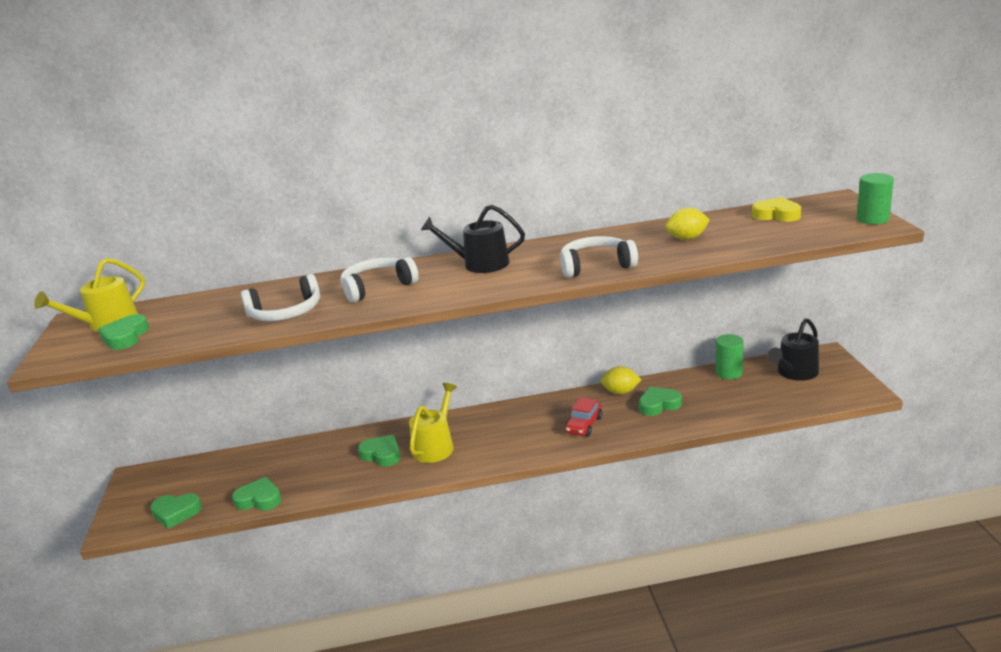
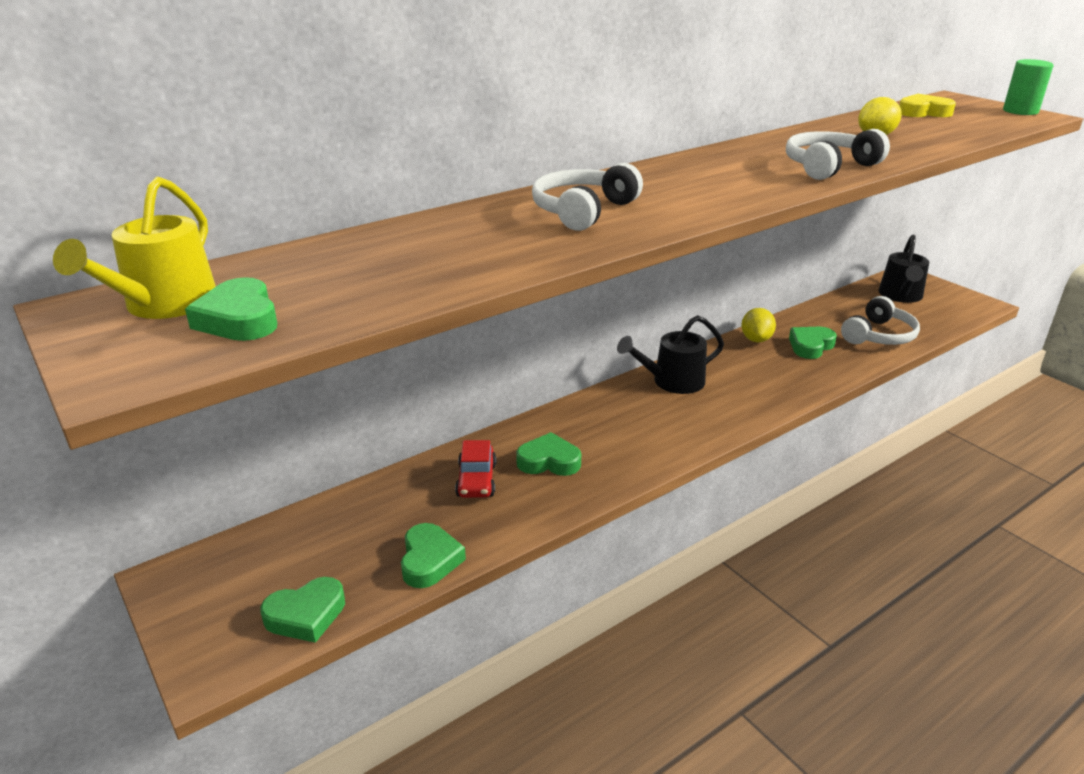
camera: 30 degrees left, 5 degrees up
green heart [232,477,282,511] -> green heart turned 105 degrees clockwise [401,523,466,588]
white headphones [241,274,320,321] -> white headphones moved to [841,296,920,345]
yellow watering can [409,383,457,463] -> none
black watering can [421,205,525,273] -> black watering can moved to [617,315,724,394]
red car [565,397,602,437] -> red car moved to [455,440,496,498]
yellow lemon [601,366,642,394] -> yellow lemon turned 60 degrees counterclockwise [741,308,776,342]
green cylinder [716,334,744,379] -> none

